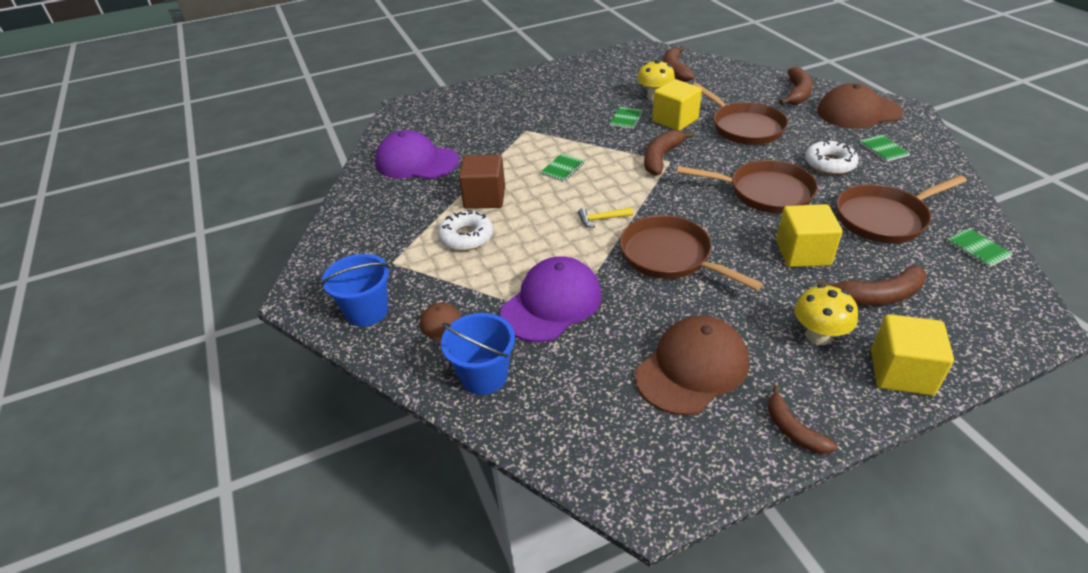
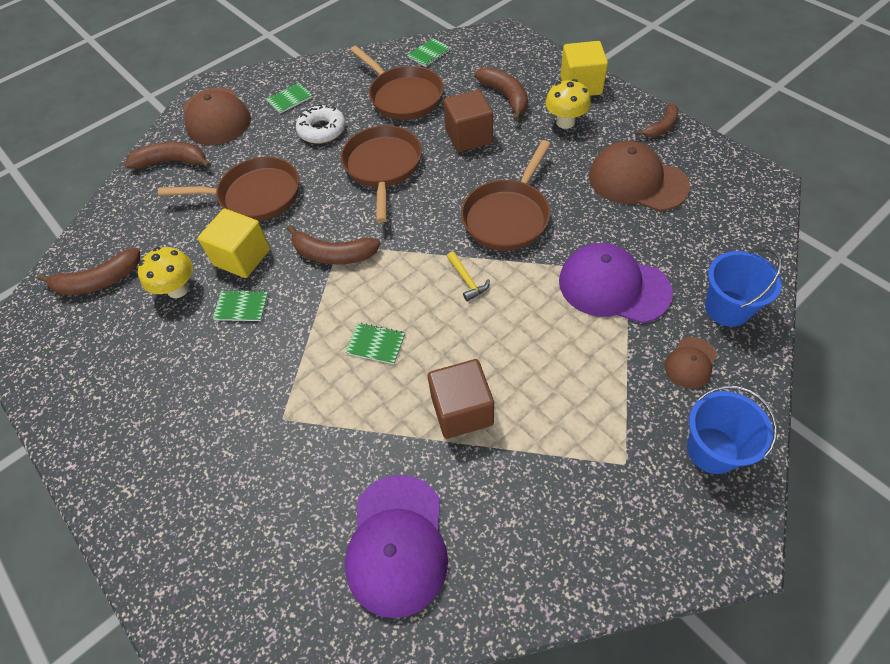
camera: 105 degrees left, 15 degrees up
white donut [438,210,493,251] -> none
brown pan [692,83,788,145] -> brown pan turned 45 degrees clockwise [158,157,299,221]
yellow cube [776,204,842,267] -> brown cube [444,90,493,152]

